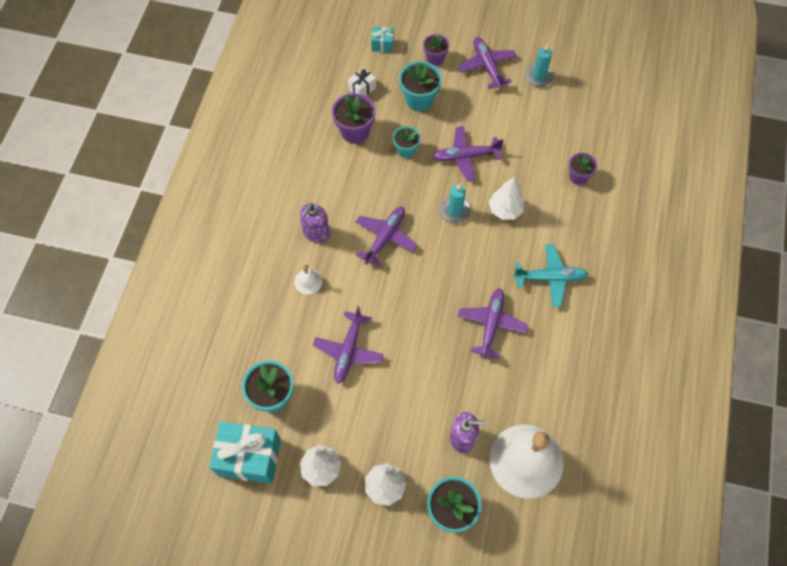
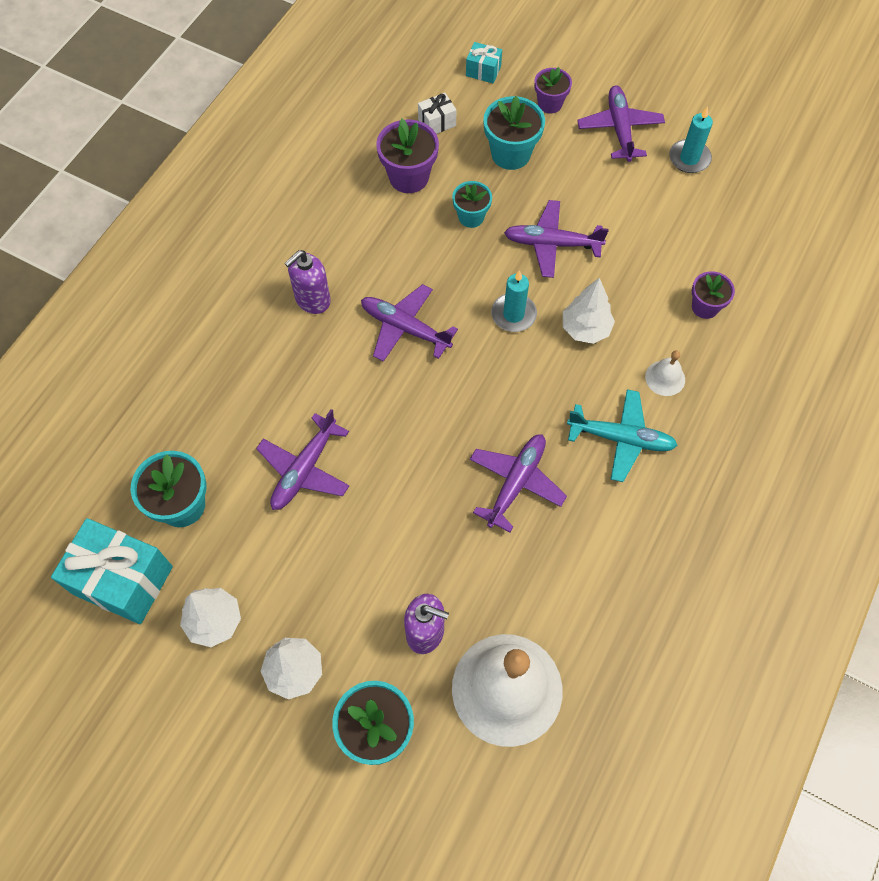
camera: 15 degrees right, 0 degrees up
white bell [295,265,322,295] -> white bell moved to [645,350,685,396]
purple plane [355,207,417,267] -> purple plane turned 105 degrees counterclockwise [361,284,458,362]

